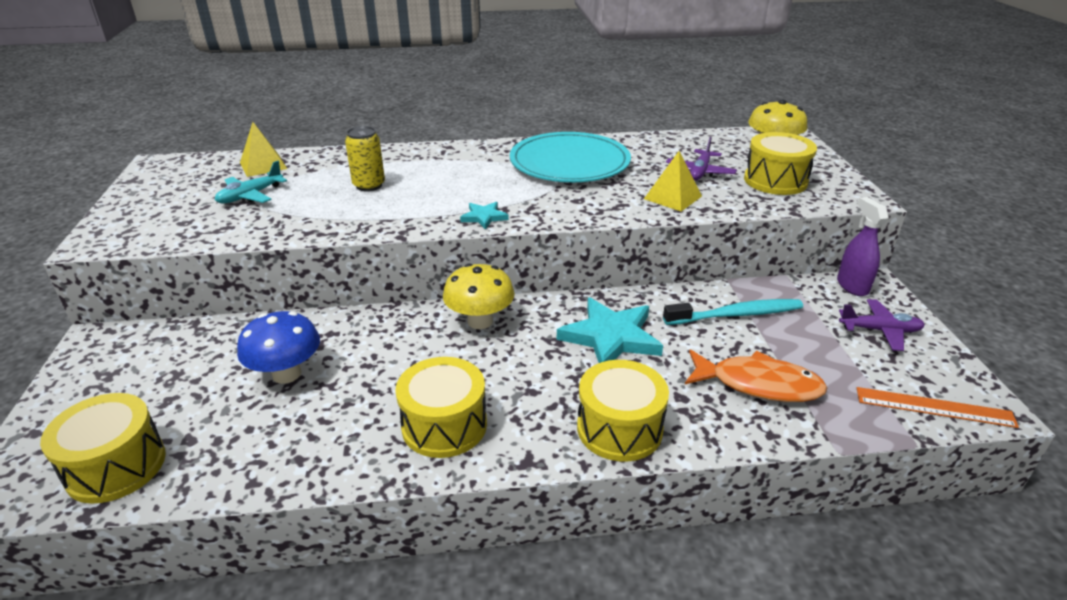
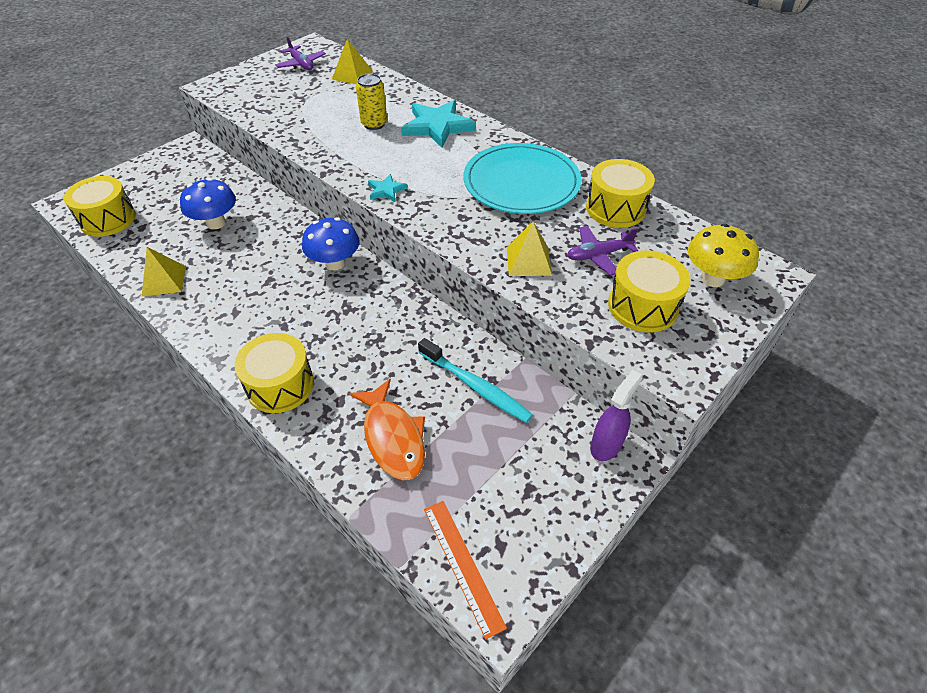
camera: 50 degrees right, 15 degrees up
turquoise plane [215,161,287,203] -> none
yellow drum [395,357,487,458] -> yellow drum moved to [586,159,655,228]
yellow mushroom [443,263,515,329] -> blue mushroom [302,217,360,271]
turquoise star [557,297,663,363] -> turquoise star moved to [401,100,476,148]
purple plane [839,299,925,351] -> purple plane moved to [275,36,326,70]
none -> yellow pyramid [142,247,186,296]

